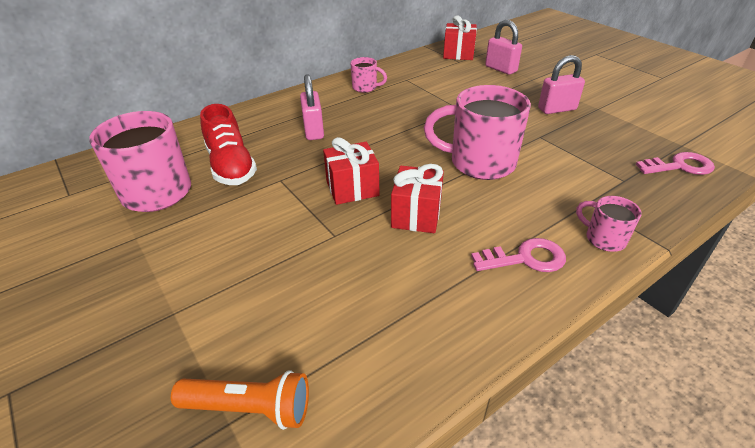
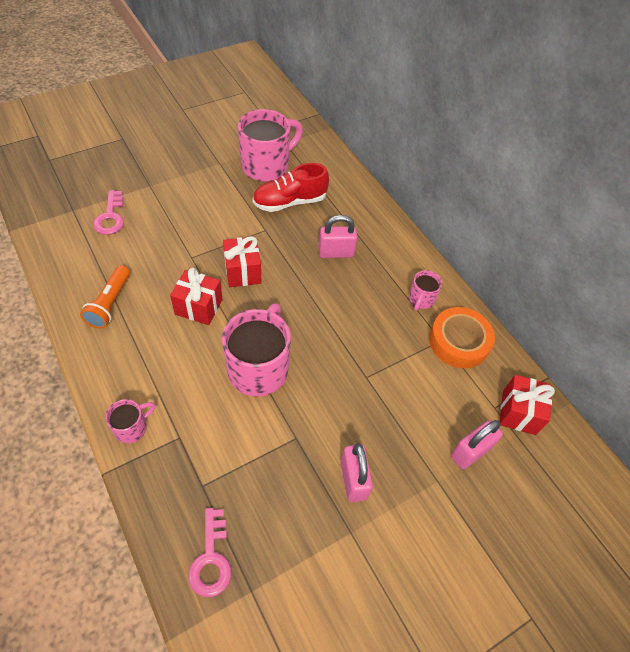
camera: 90 degrees right, 15 degrees up
orange flashlight [171,370,309,430] -> orange flashlight moved to [80,265,130,329]
pink key [471,238,566,272] -> pink key moved to [93,190,124,235]
none -> orange tape [429,307,495,368]

